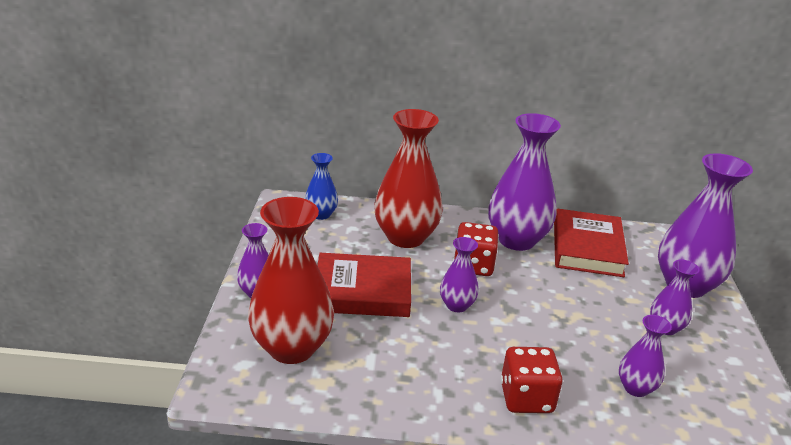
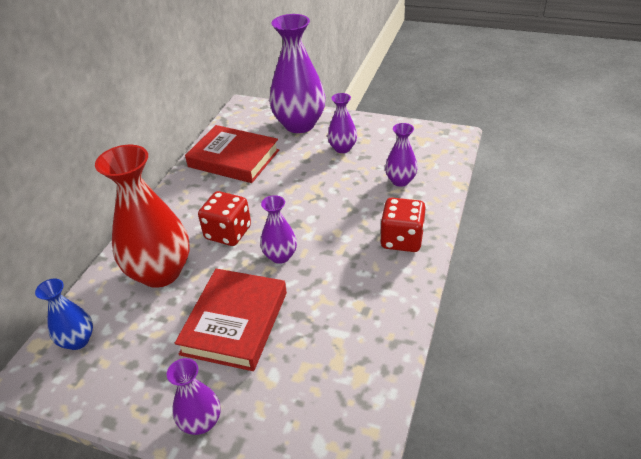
camera: 70 degrees left, 10 degrees up
red vase [248,197,334,364] -> none
purple vase [488,113,561,251] -> none

